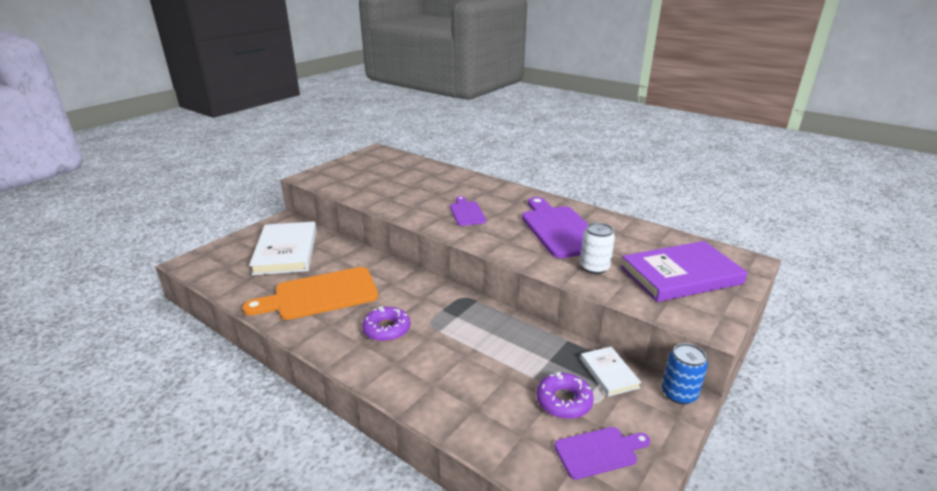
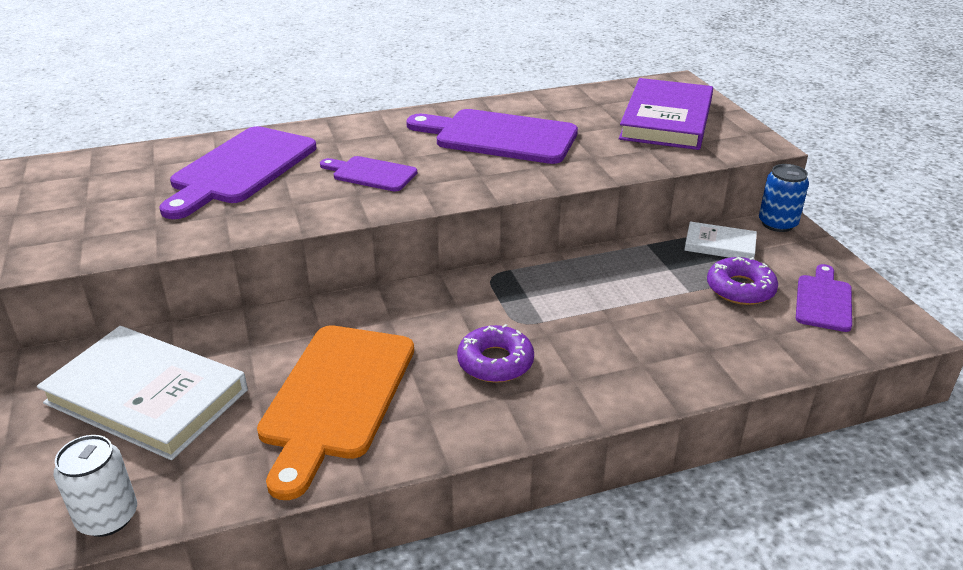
camera: 55 degrees left, 5 degrees up
white can [580,222,615,274] -> white can moved to [54,435,137,537]
none -> purple cutting board [159,126,316,219]

